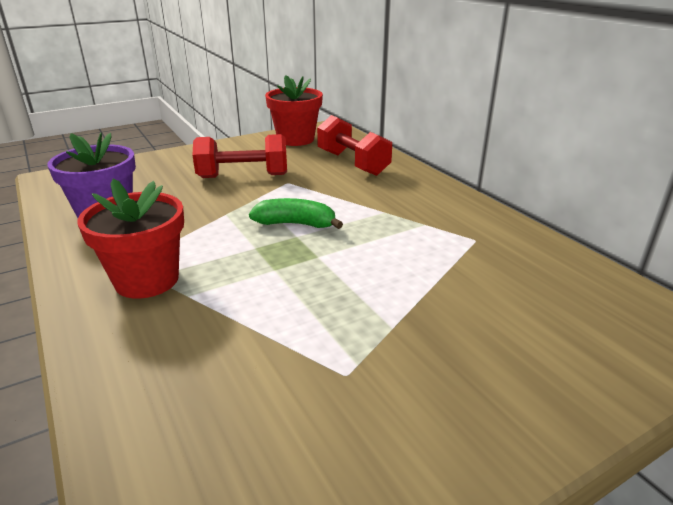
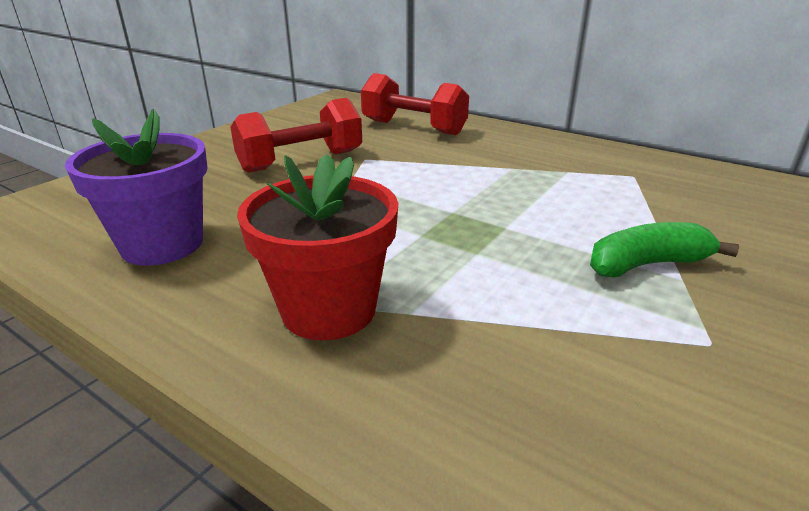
camera: 25 degrees left, 0 degrees up
green banana [249,198,343,229] -> green banana moved to [590,222,739,277]
red flower pot [265,75,323,146] -> none

